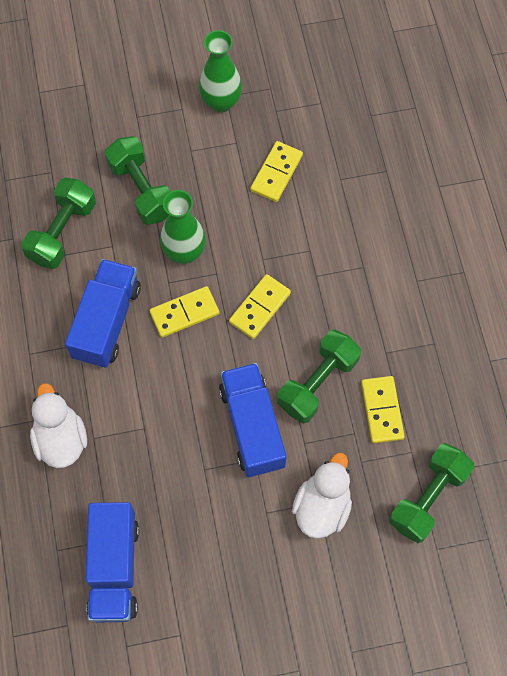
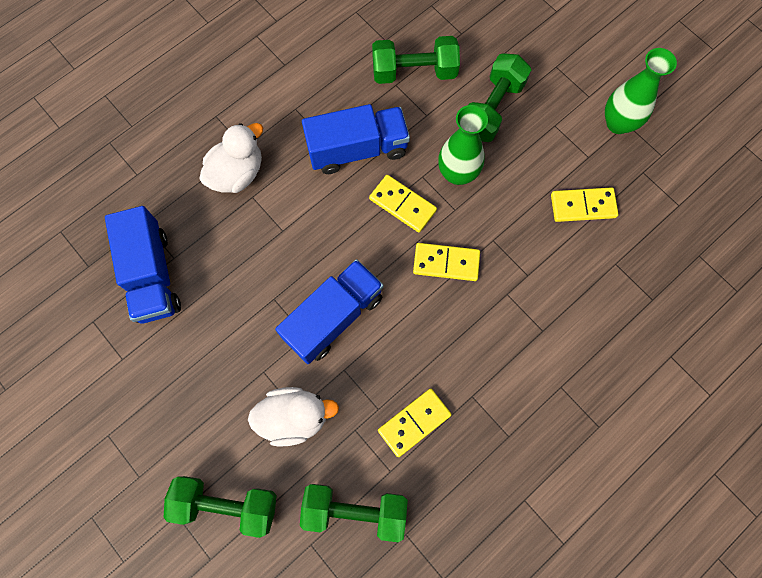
camera: 60 degrees right, 5 degrees up
blue truck [86,502,139,622] -> blue truck turned 75 degrees counterclockwise [105,206,181,324]
green dumbbell [277,330,361,423] -> green dumbbell moved to [164,476,277,538]

